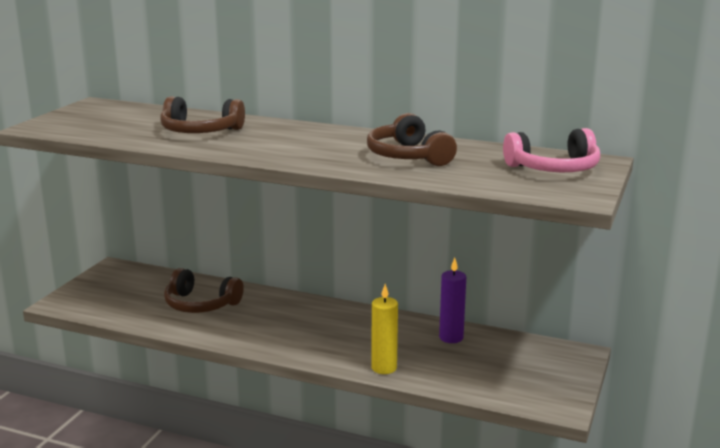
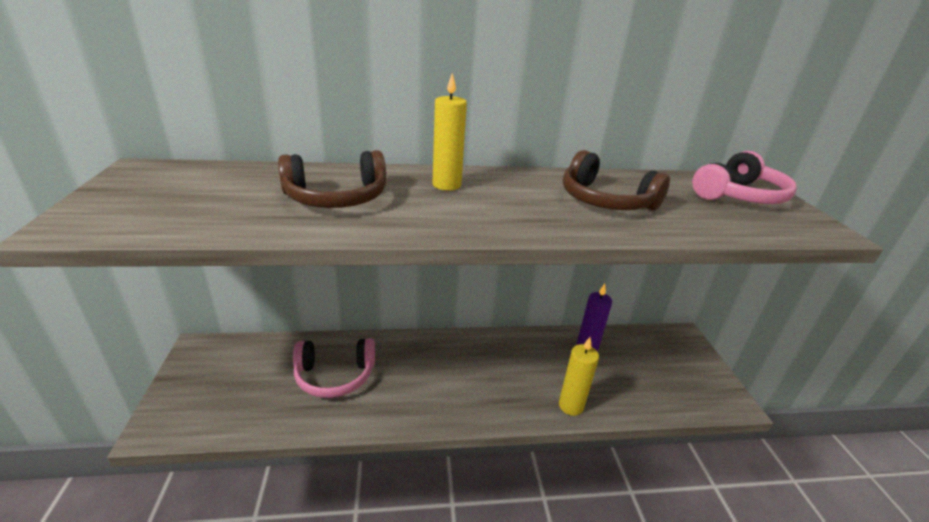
camera: 30 degrees left, 10 degrees up
brown headphones [164,268,244,313] -> pink headphones [293,338,375,398]
none -> yellow candle [432,73,467,191]

